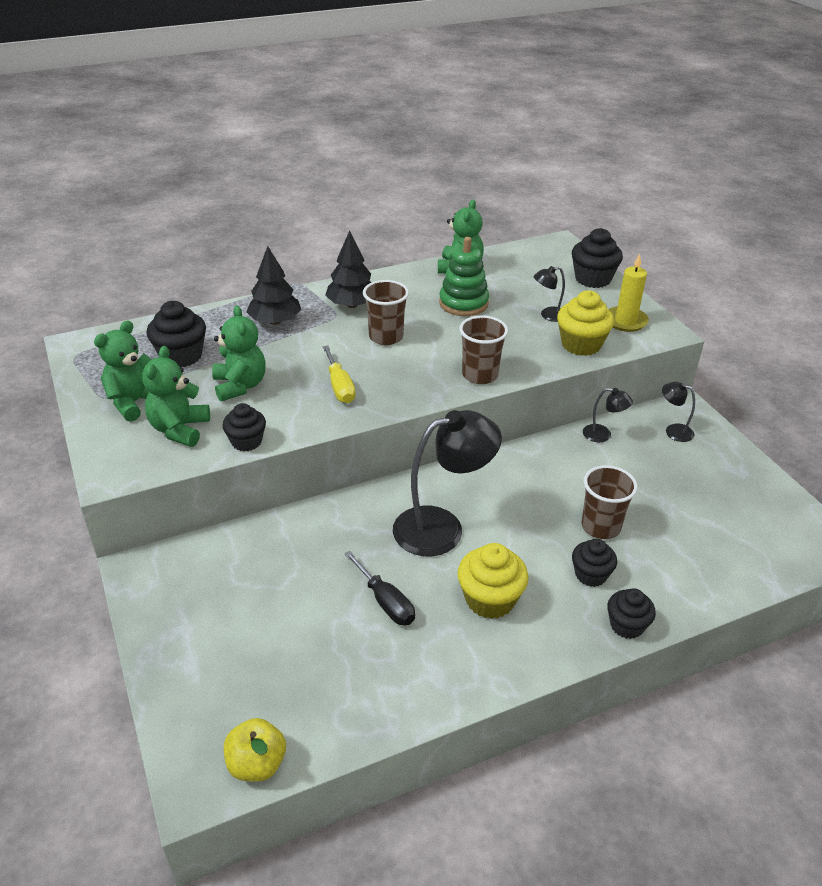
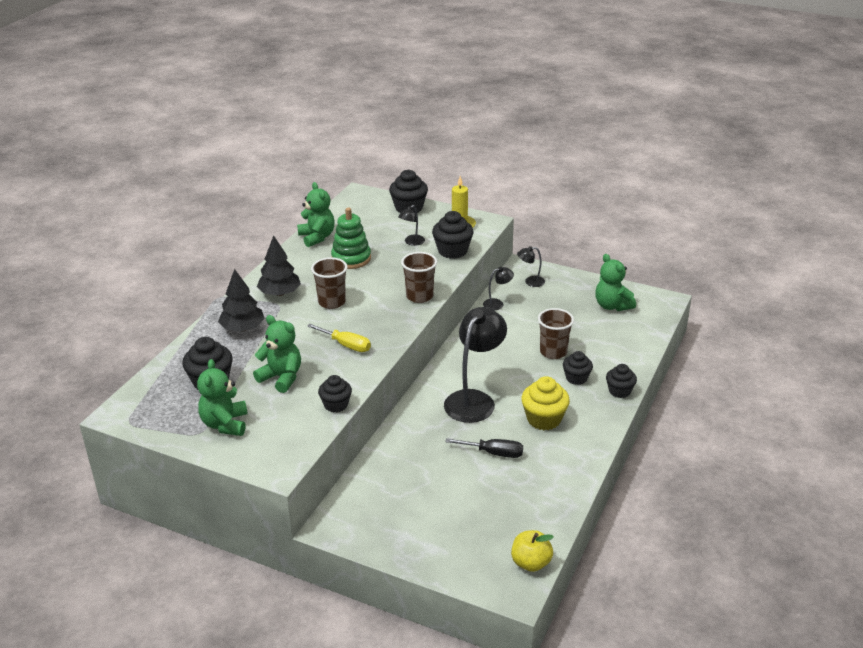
camera: 40 degrees left, 5 degrees down
green teddy bear [142,346,210,447] -> green teddy bear moved to [595,254,636,311]
yellow cupcake [557,290,614,356] -> black cupcake [432,211,474,259]

